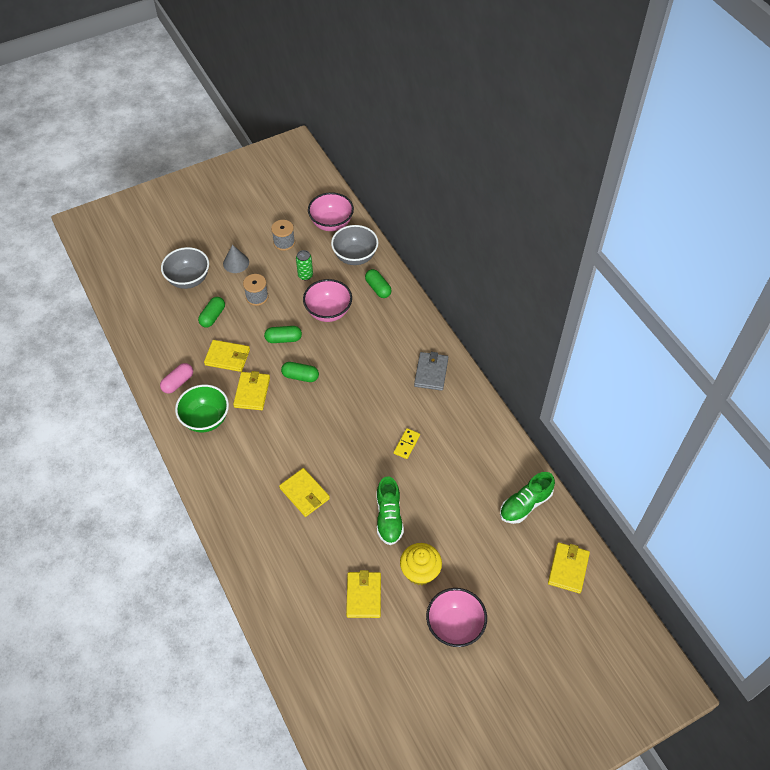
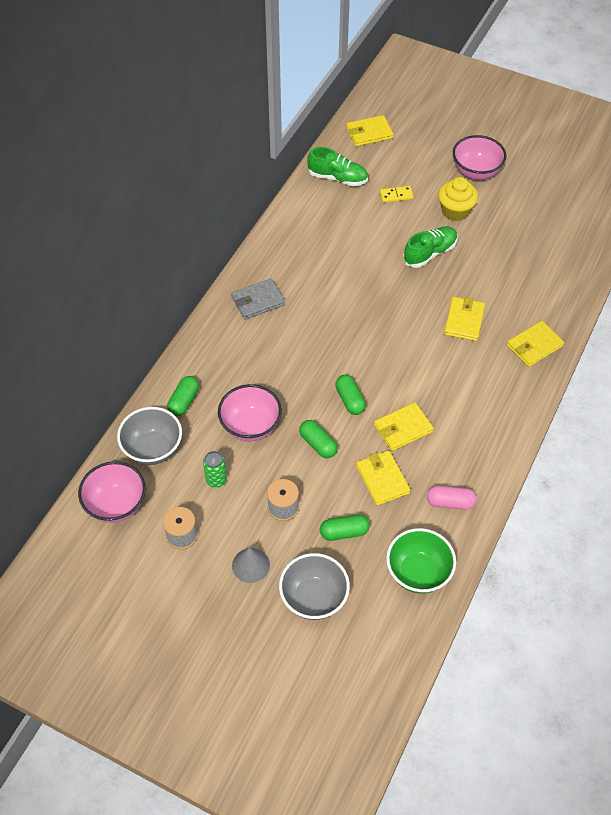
camera: 125 degrees left, 0 degrees up
green bowl [175,385,229,432] -> green bowl moved to [386,528,456,594]
yellow wallet [346,570,381,618] -> yellow wallet moved to [507,321,564,367]
yellow domino [394,428,420,459] -> yellow domino moved to [380,186,413,203]

